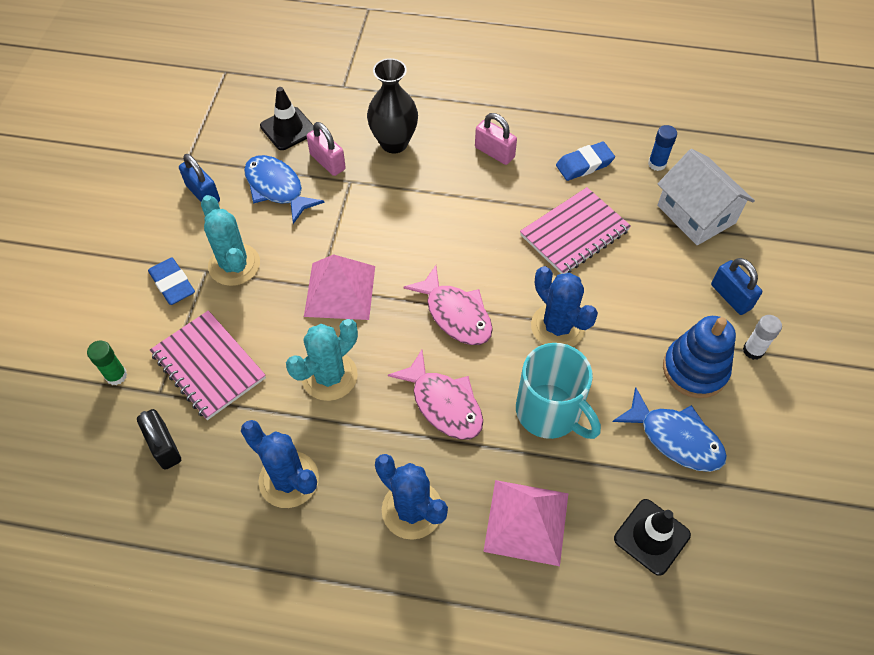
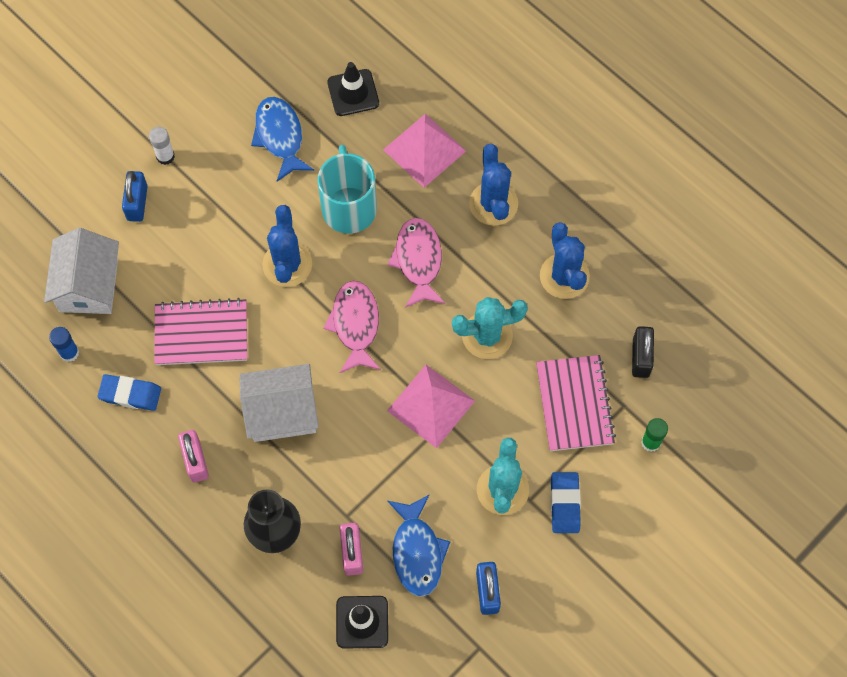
camera: 145 degrees left, 10 degrees up
blue stacking toy [663,316,736,398] -> none
none -> white house [240,364,319,442]

